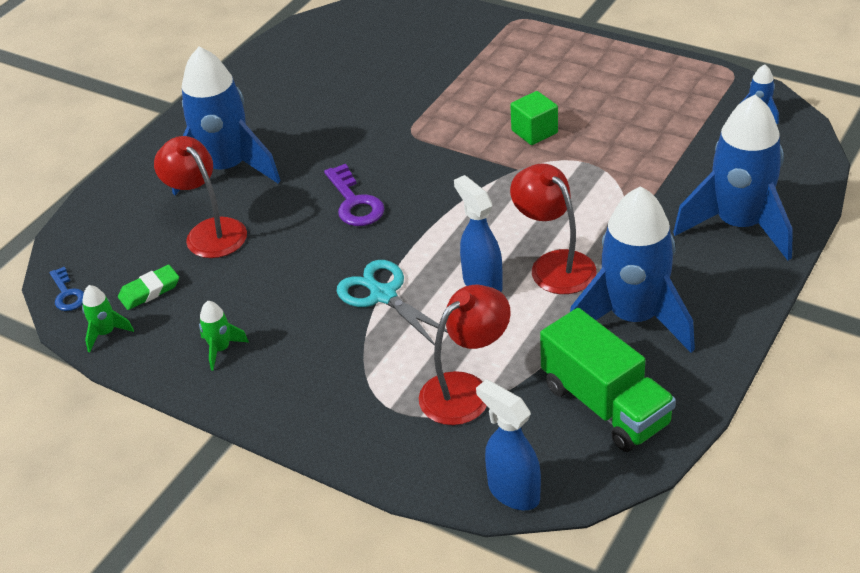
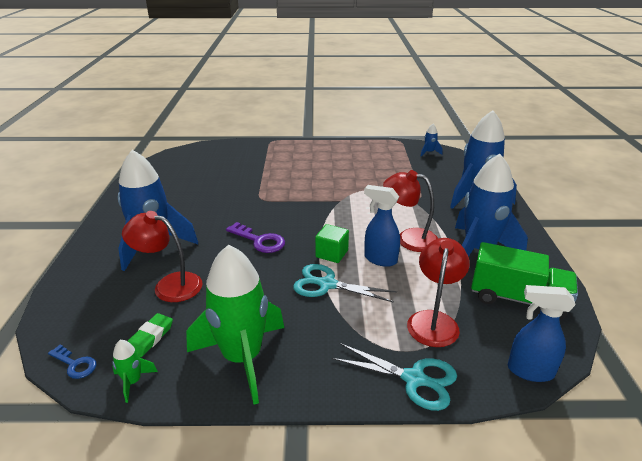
camera: 35 degrees left, 10 degrees down
green rocket [199,301,249,371] -> green rocket [186,245,284,405], size x2.46
green cube [510,91,558,145] -> green cube moved to [315,224,349,263]
none -> turquoise scissors [332,343,457,411]

